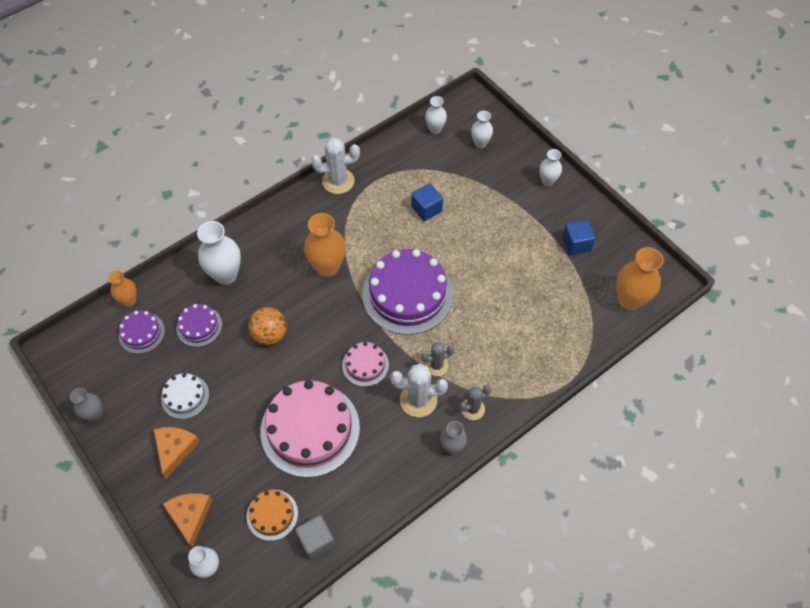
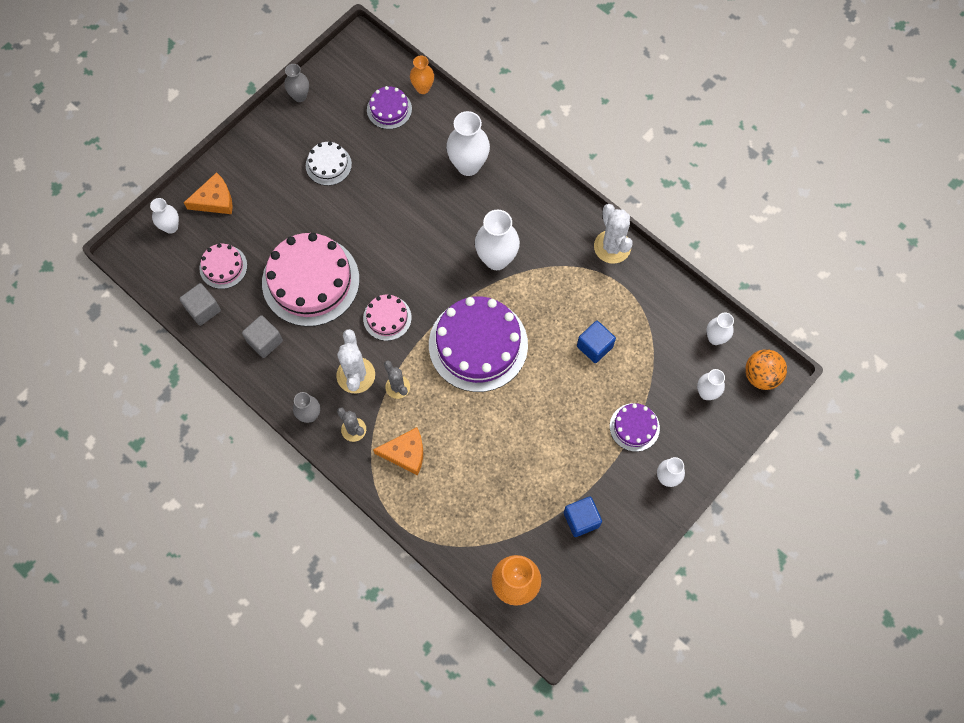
camera: 80 degrees right, 10 degrees up
orange cheese [154,427,200,478] -> orange cheese moved to [373,427,423,475]
purple cake [176,304,222,347] -> purple cake moved to [610,403,660,452]
orange cake [247,490,298,541] -> pink cake [199,244,247,289]
orange ball [248,307,287,345] -> orange ball moved to [745,349,787,390]
orange vase [304,213,346,277] -> white vase [475,210,520,270]
none -> grey cube [242,315,283,358]

